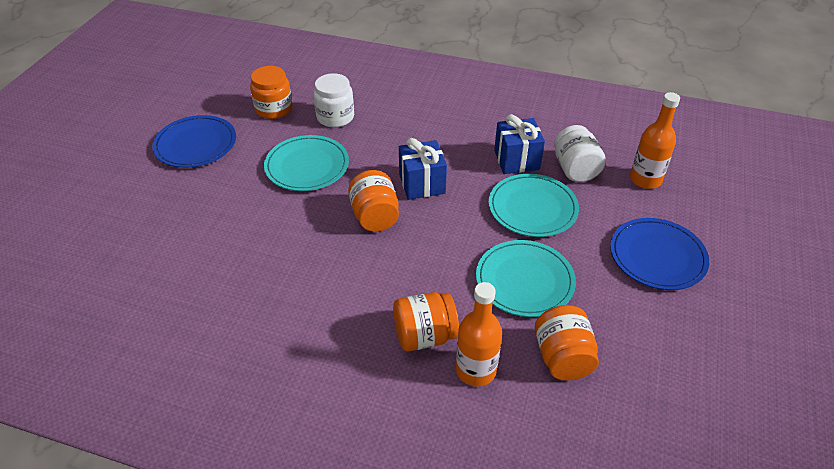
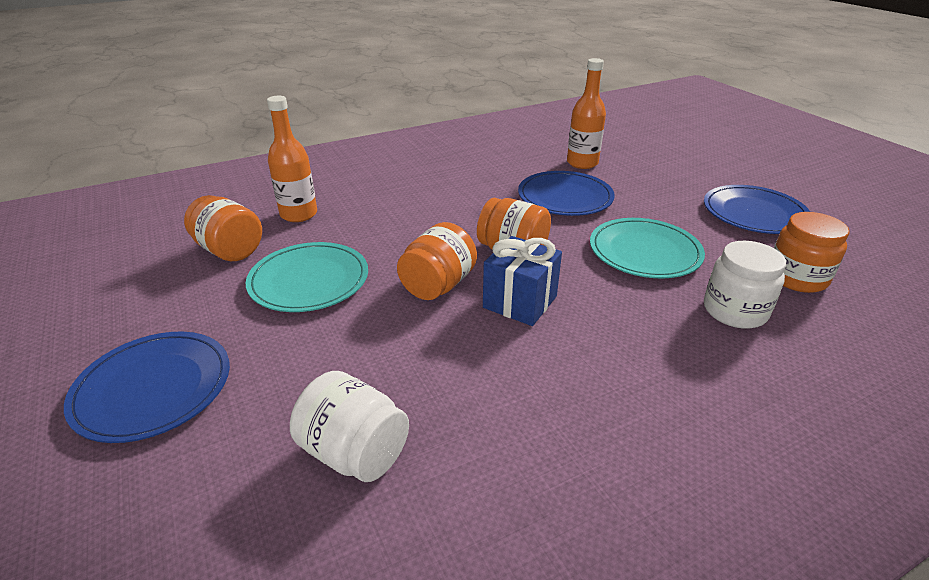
camera: 135 degrees right, 10 degrees down
orange jar [393,292,459,352] -> orange jar moved to [397,222,477,300]
turquoise plate [489,174,579,237] -> none
blue gift [494,114,545,174] -> none
orange bottle [630,92,680,189] -> orange bottle moved to [567,58,606,169]
none -> blue plate [518,171,615,216]

